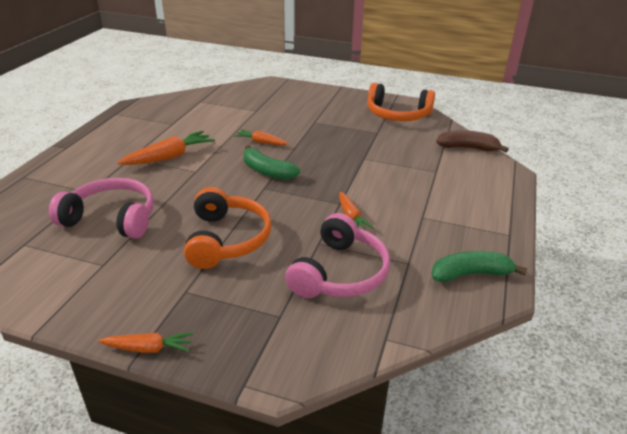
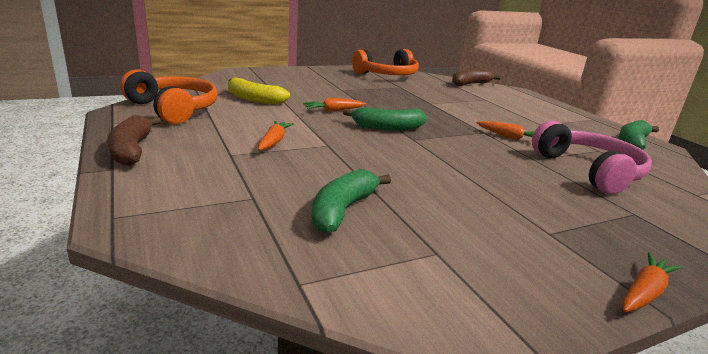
camera: 45 degrees left, 10 degrees down
pink headphones [49,178,154,239] -> green banana [311,169,391,234]
orange carrot [117,131,215,165] -> orange carrot [258,121,294,151], size x0.61
orange headphones [184,187,272,269] -> orange headphones moved to [120,69,218,124]
none -> brown banana [108,115,161,166]
none -> yellow banana [228,77,290,105]

